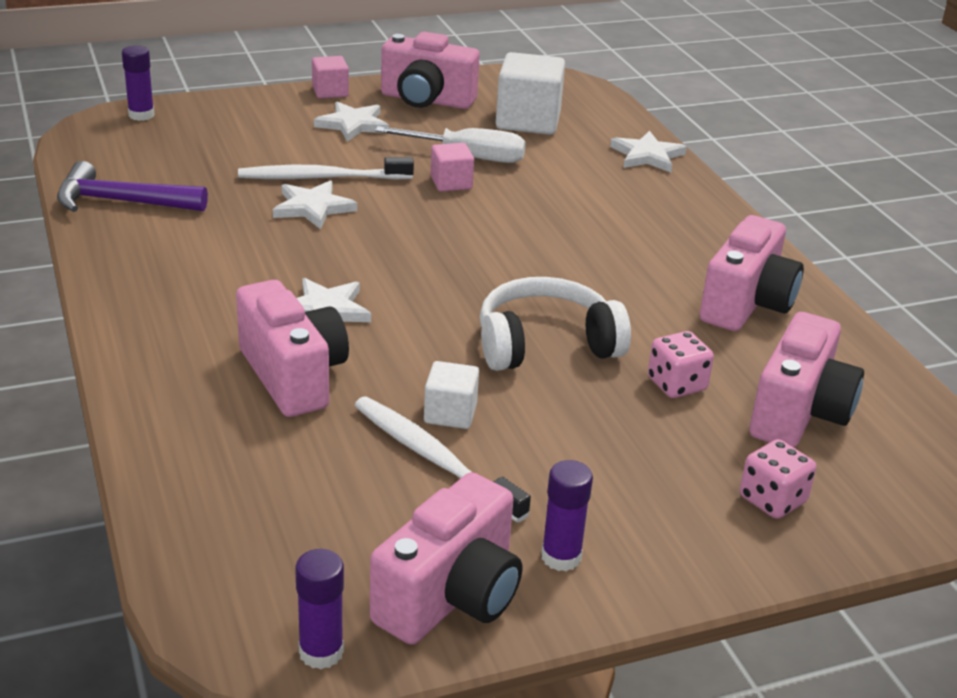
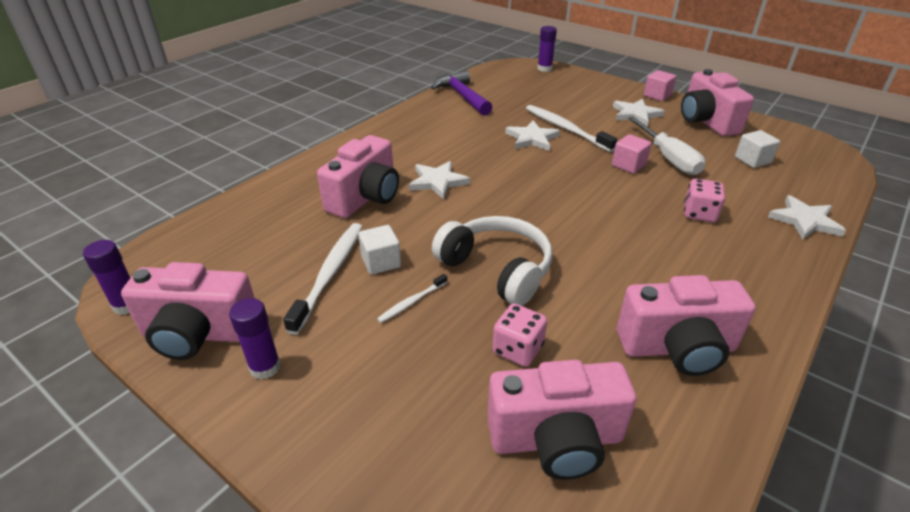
camera: 60 degrees right, 5 degrees up
white cube [496,52,565,135] -> white cube [735,130,780,168], size x0.55
pink dice [740,439,816,519] -> pink dice moved to [684,179,725,222]
none -> white toothbrush [377,274,447,323]

